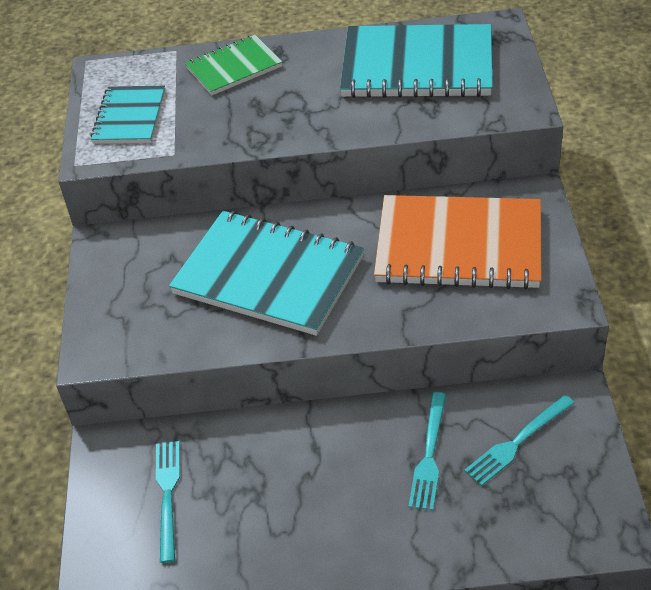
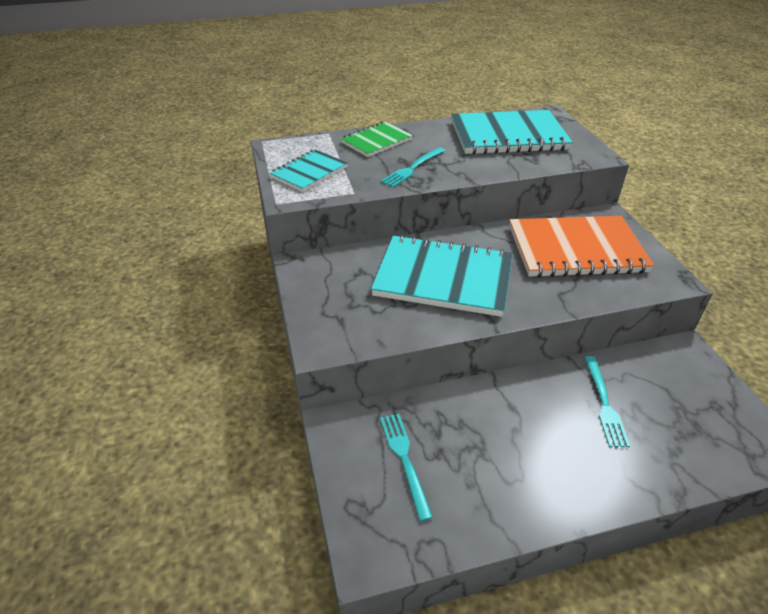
camera: 15 degrees left, 5 degrees down
turquoise notebook [90,86,165,144] -> turquoise notebook turned 45 degrees clockwise [270,149,348,192]
turquoise fork [464,395,574,486] -> turquoise fork moved to [381,147,445,187]

